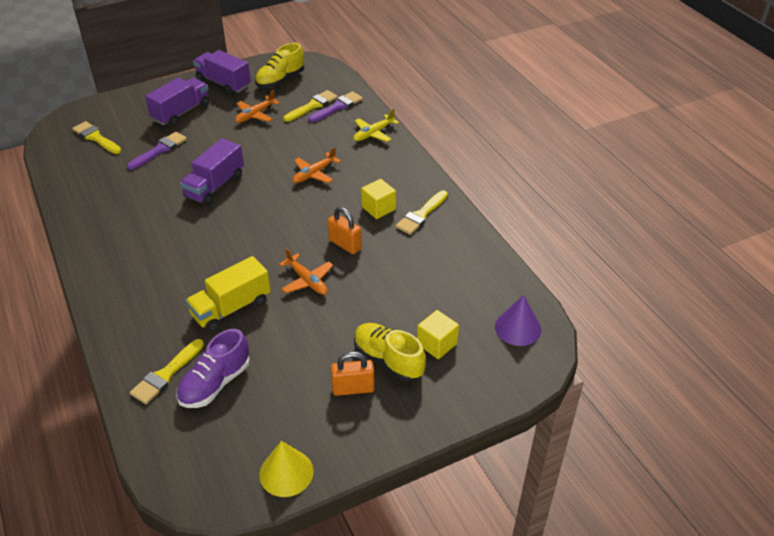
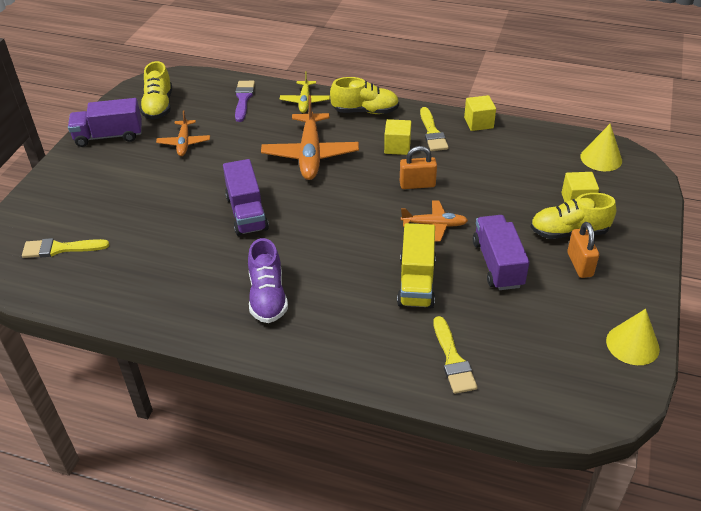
camera: 45 degrees left, 0 degrees up
purple brush [127,132,187,170] -> none
purple truck [145,78,210,126] -> purple truck moved to [473,215,530,290]
purple shoe [176,329,250,408] -> purple shoe moved to [248,238,288,323]
yellow brush [284,90,338,122] -> none
orange plane [292,147,341,183] -> orange plane [261,95,359,180], size x1.78
orange padlock [331,351,375,396] -> orange padlock turned 45 degrees counterclockwise [567,222,599,278]
purple cone [495,295,541,346] -> yellow cone [581,124,622,171]
none -> yellow shoe [330,77,399,114]
none -> yellow cube [464,95,496,131]

